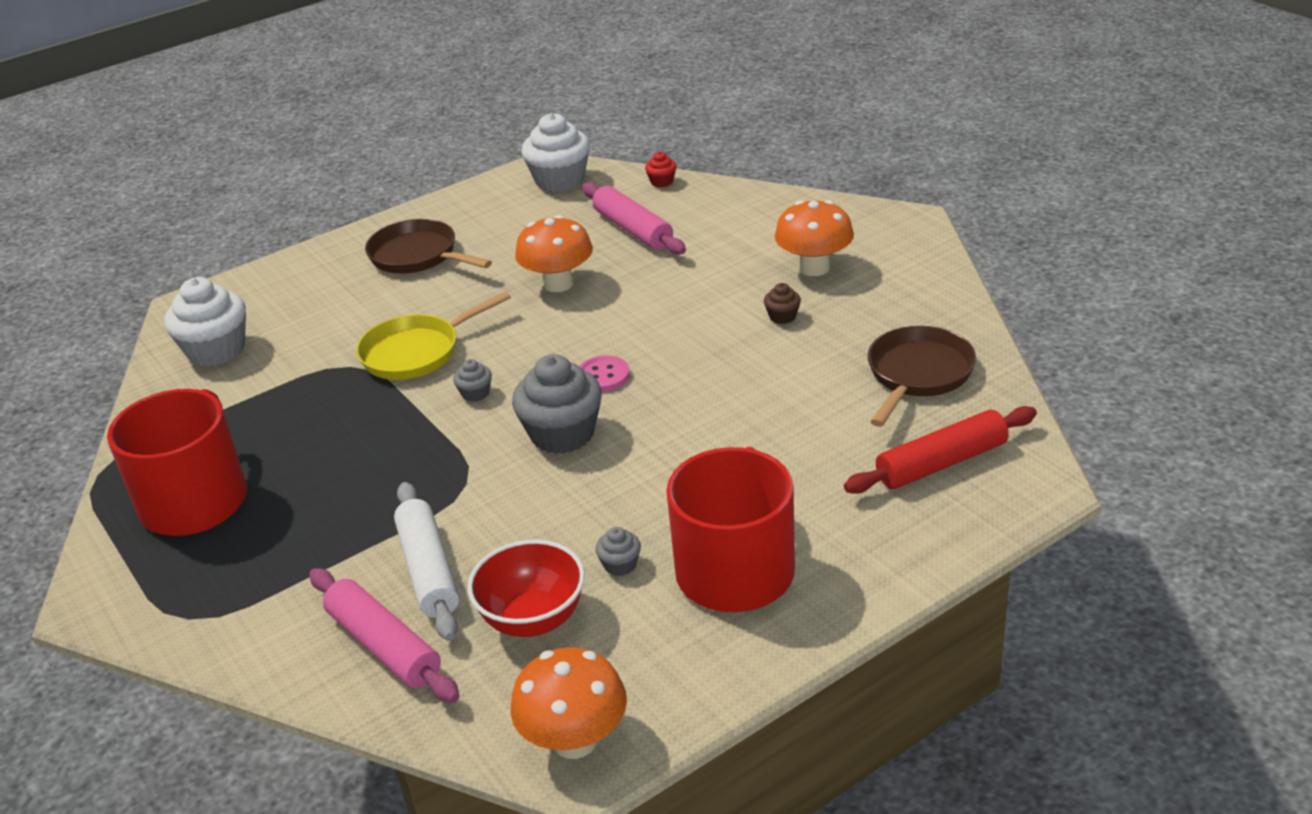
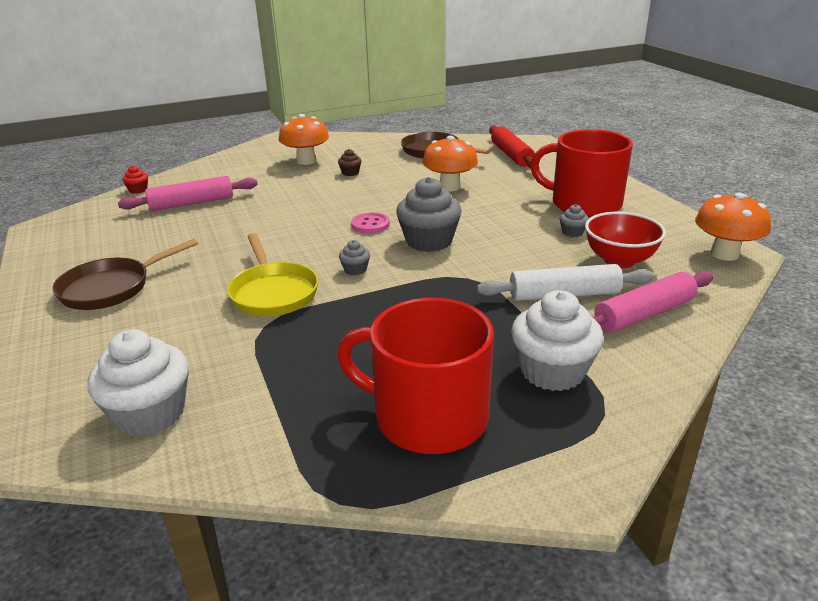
camera: 80 degrees left, 5 degrees down
orange mushroom [515,215,593,292] -> orange mushroom moved to [422,136,478,191]
white cupcake [521,113,590,192] -> white cupcake moved to [511,290,603,391]

